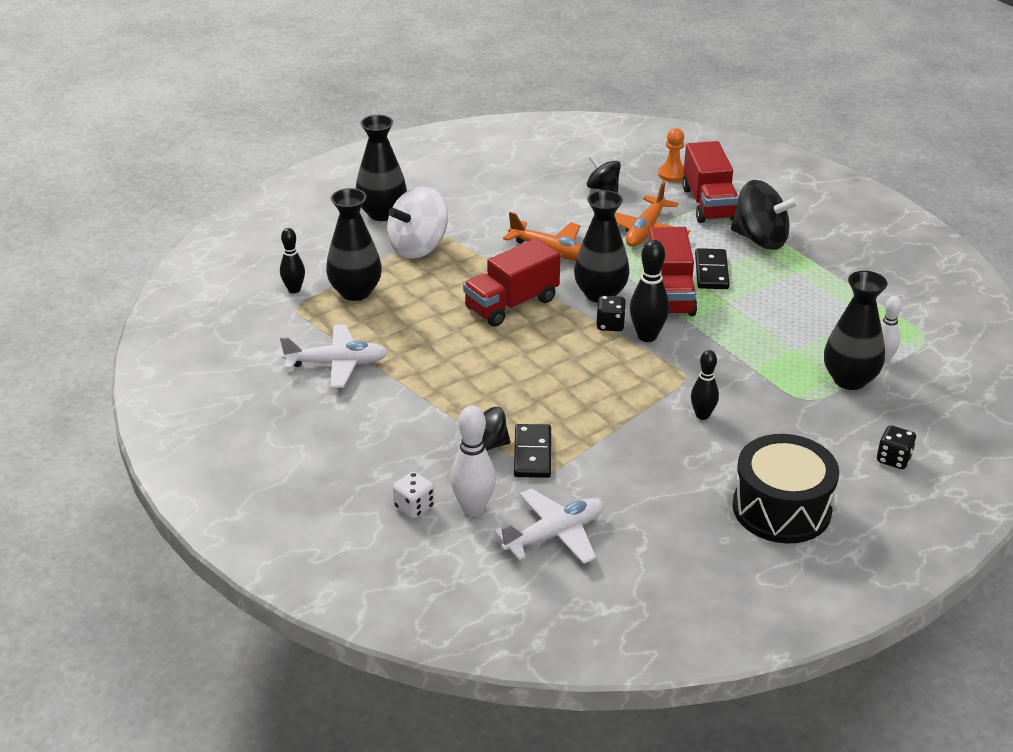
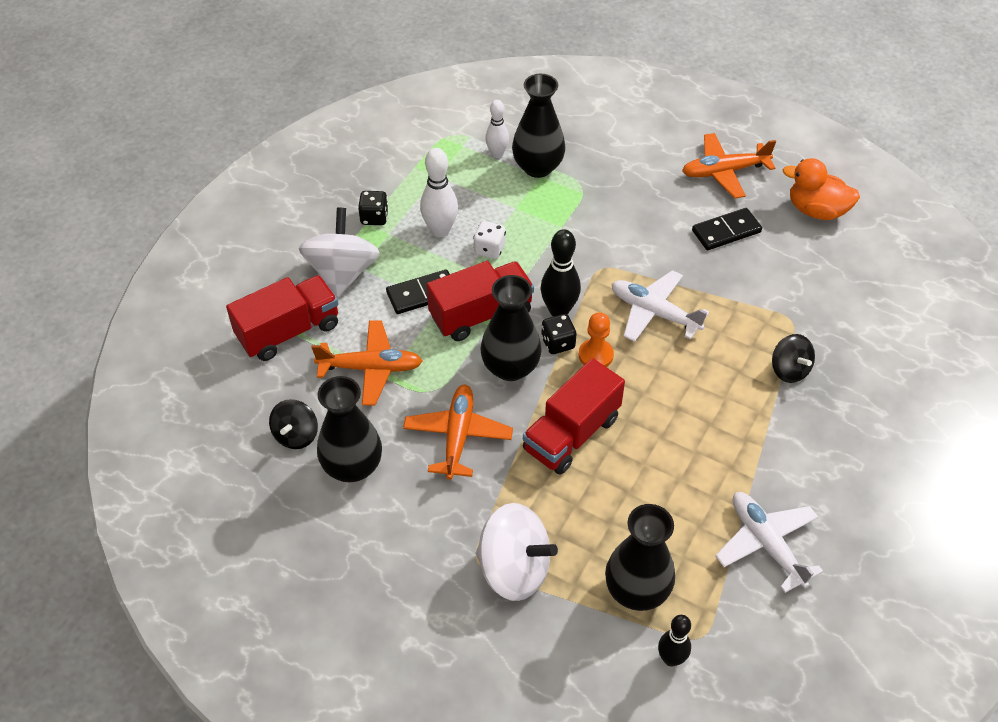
camera: 115 degrees left, 15 degrees up
black vase [356,115,407,221] -> black vase moved to [317,376,382,482]
white dice [393,472,435,519] -> white dice moved to [473,221,506,259]
white bowling pin [450,405,496,516] -> white bowling pin moved to [420,148,458,237]
red truck [463,238,560,327] -> red truck turned 105 degrees clockwise [523,358,625,475]
white plane [494,488,603,564] -> white plane moved to [612,270,709,342]
black domino [514,424,551,478] -> black domino moved to [692,208,762,250]
orange pawn [658,128,684,182] -> orange pawn moved to [579,312,614,367]
black bowling pin [691,350,719,420] -> none
black spinning top [731,180,799,250] -> white spinning top [299,208,380,298]
black drum [733,434,839,543] -> orange plane [682,133,776,199]
black dice [877,425,917,469] -> black dice moved to [358,191,389,225]
none -> orange duck [782,158,860,220]

